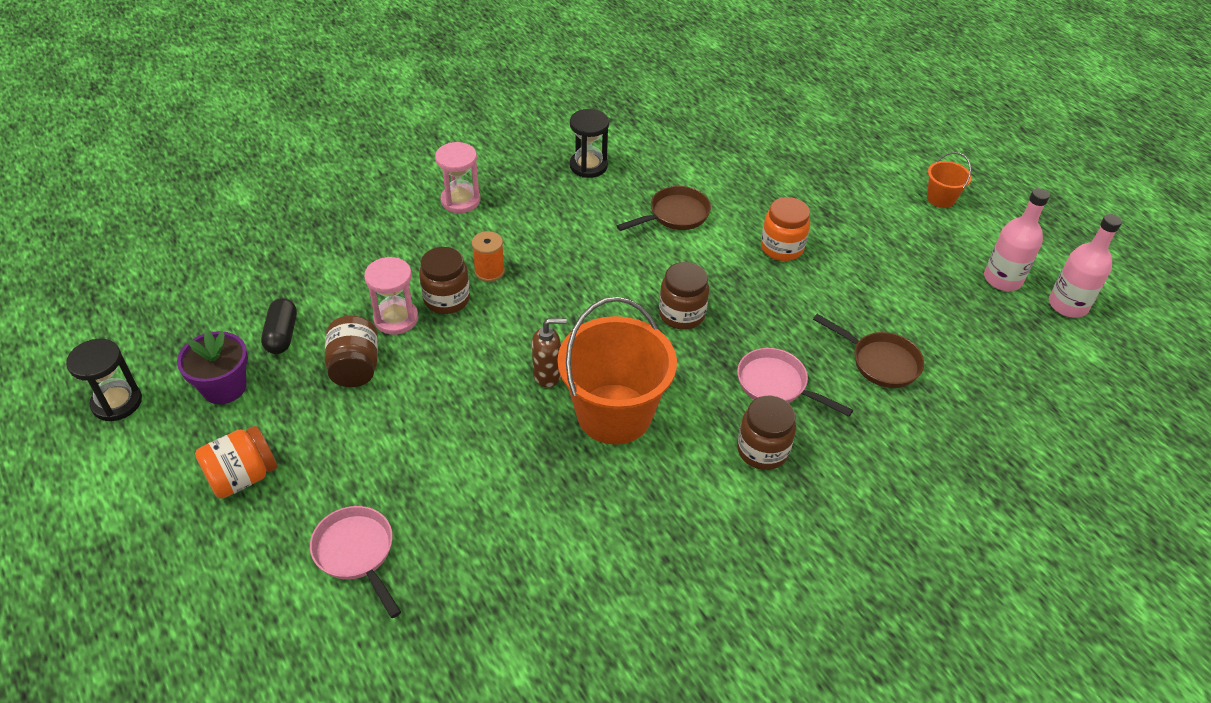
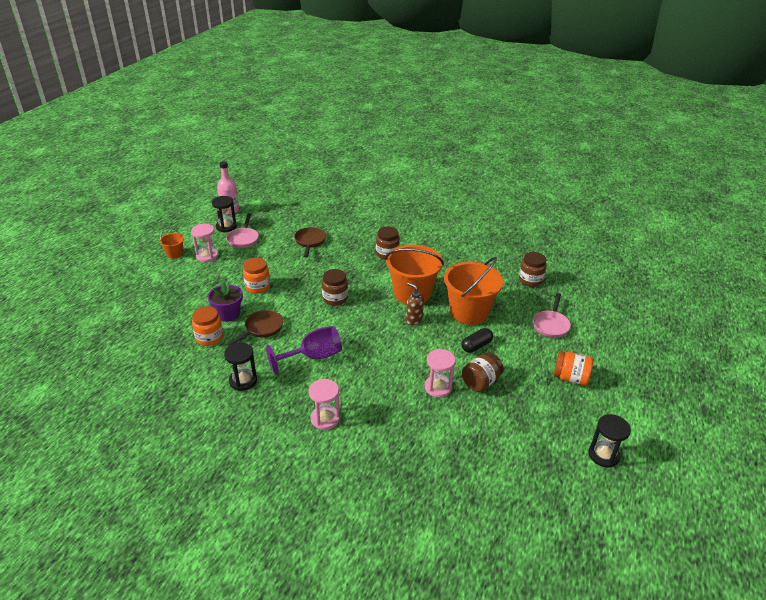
camera: 125 degrees left, 10 degrees down
purple flower pot [177,329,248,404] -> purple flower pot moved to [208,282,243,322]
black capsule [261,298,297,354] -> black capsule moved to [462,328,493,353]
brown jar [419,247,470,314] -> brown jar moved to [519,252,546,287]
orange spool [472,231,505,282] -> none
brown pan [617,186,711,231] -> brown pan turned 105 degrees clockwise [227,310,283,346]
pink pan [737,348,853,417] -> pink pan moved to [226,213,259,248]
pink bottle [984,188,1050,291] -> black hourglass [212,196,237,232]
none -> pink hourglass [191,224,219,262]
none -> orange jar [192,306,223,346]
none -> purple goblet [266,326,342,375]
none -> orange bucket [444,257,503,325]

